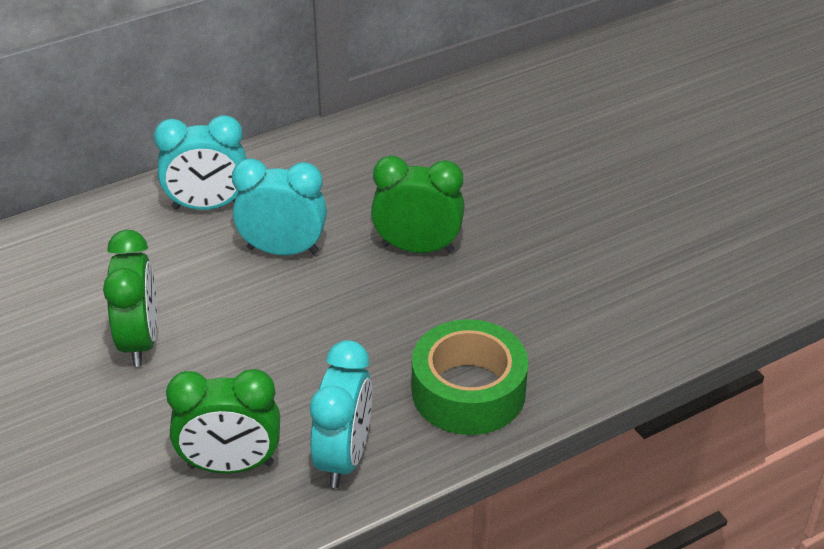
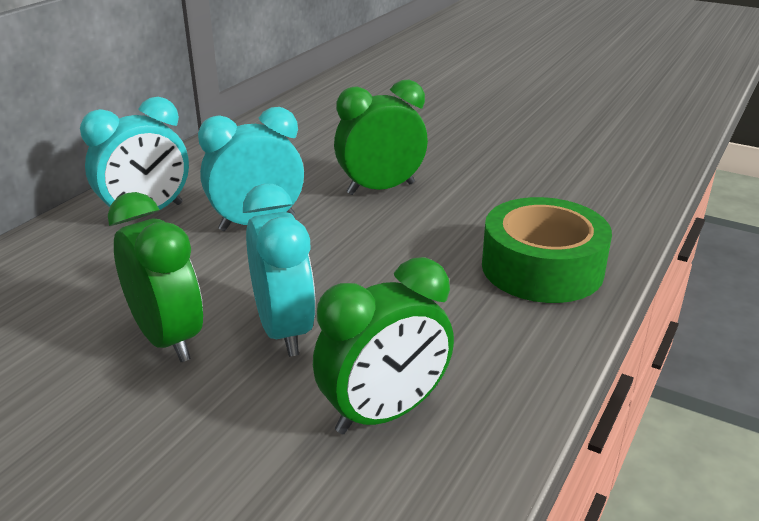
camera: 30 degrees left, 10 degrees down
turquoise clock [310,340,372,488] -> turquoise clock moved to [243,184,316,357]

